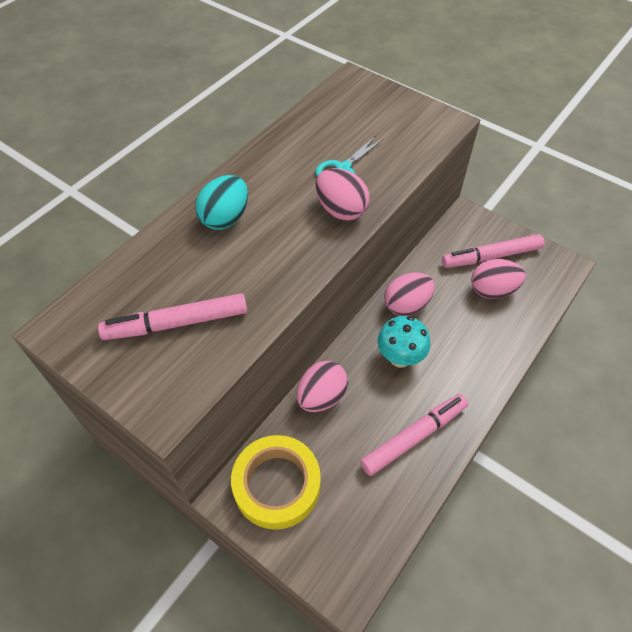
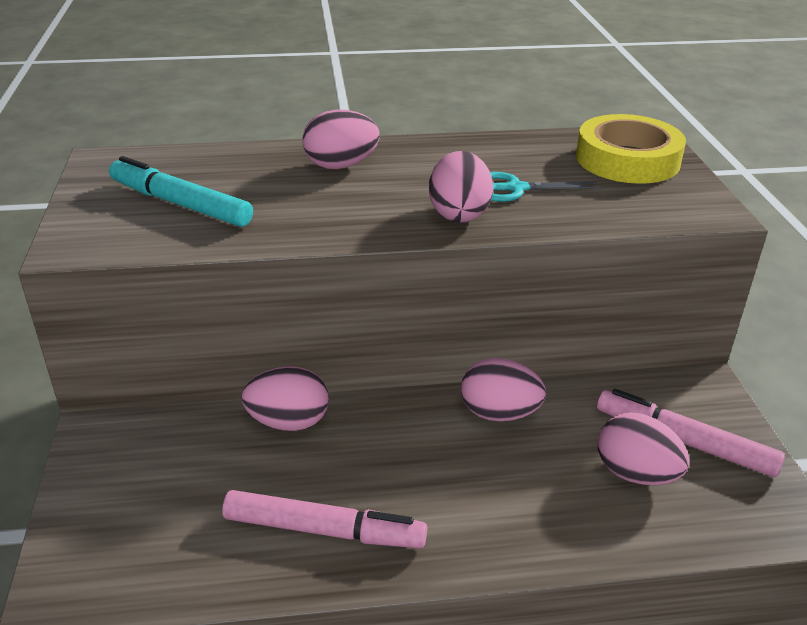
camera: 45 degrees right, 20 degrees down
pink marker [98,293,247,340] -> turquoise marker [109,156,253,227]
turquoise egg [195,175,248,230] -> pink egg [302,110,380,169]
yellow tape [231,435,321,530] -> yellow tape moved to [576,114,686,184]
turquoise mushroom [377,316,430,368] -> none

